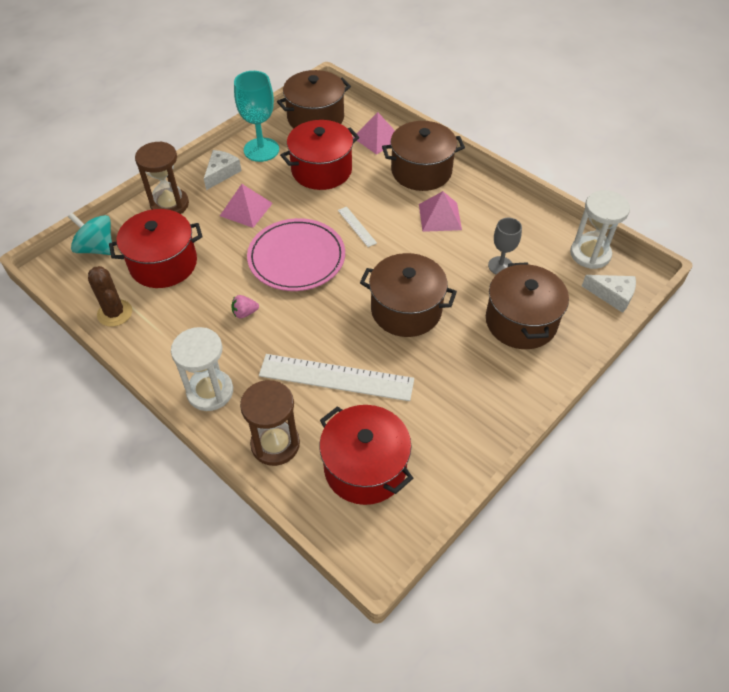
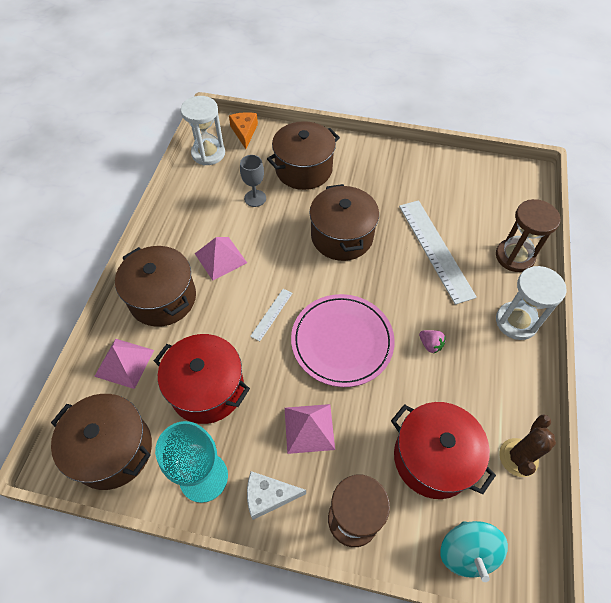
camera: 120 degrees left, 5 degrees up
red pot [319,405,413,505] -> none
white cheese [582,275,636,313] -> orange cheese [229,112,258,149]

